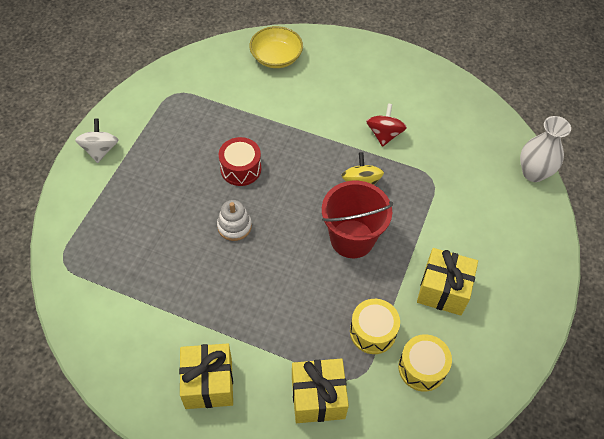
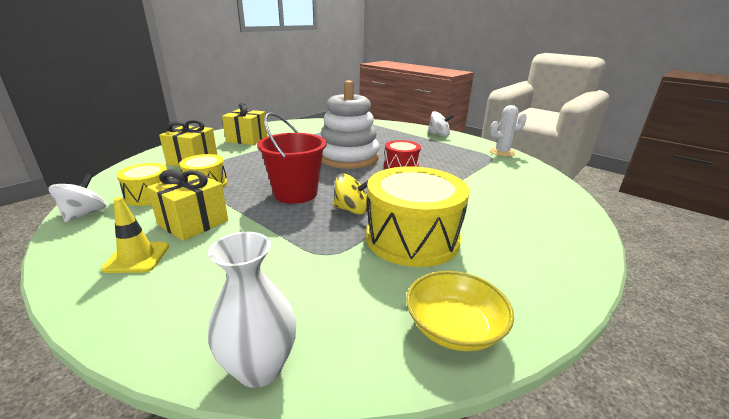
camera: 110 degrees right, 30 degrees down
white stacking toy [217,200,252,241] -> white stacking toy [321,80,379,169], size x2.26
yellow bowl [249,26,303,68] -> yellow bowl moved to [406,271,514,351]
red spinning top [366,104,407,147] -> yellow drum [366,166,470,267]
none -> white spinning top [48,174,107,223]
none -> yellow traffic cone [101,197,169,273]
none -> white cactus [490,105,527,157]

